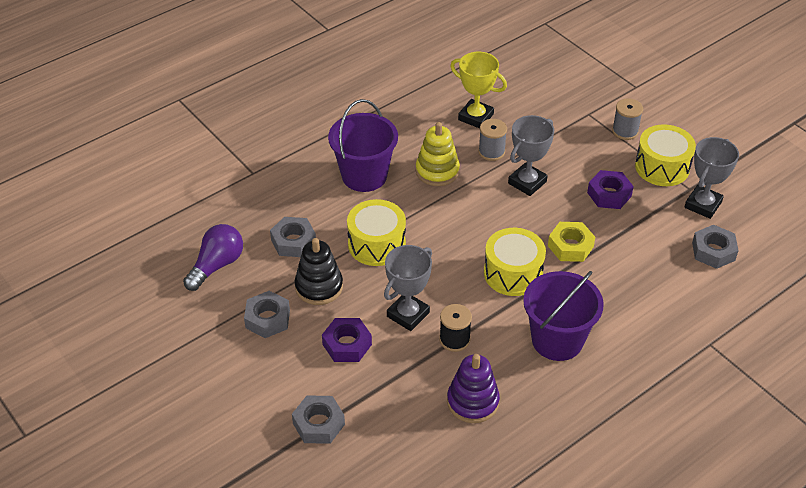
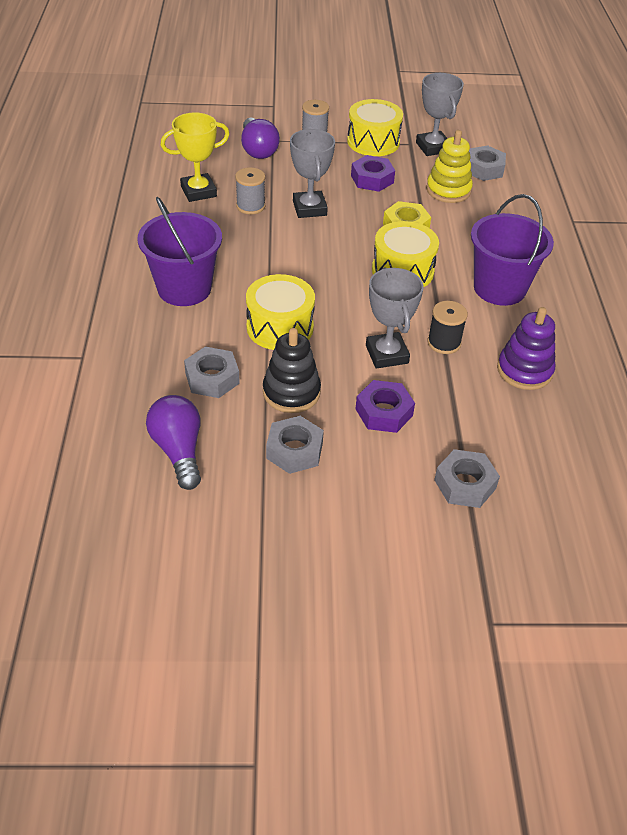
camera: 55 degrees left, 0 degrees up
yellow stacking toy [416,122,460,186] -> yellow stacking toy moved to [426,130,473,203]
none -> purple light bulb [241,118,280,159]

